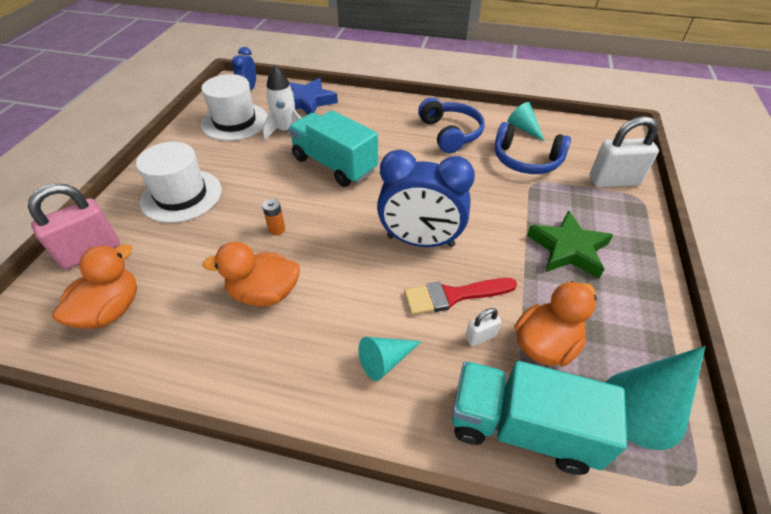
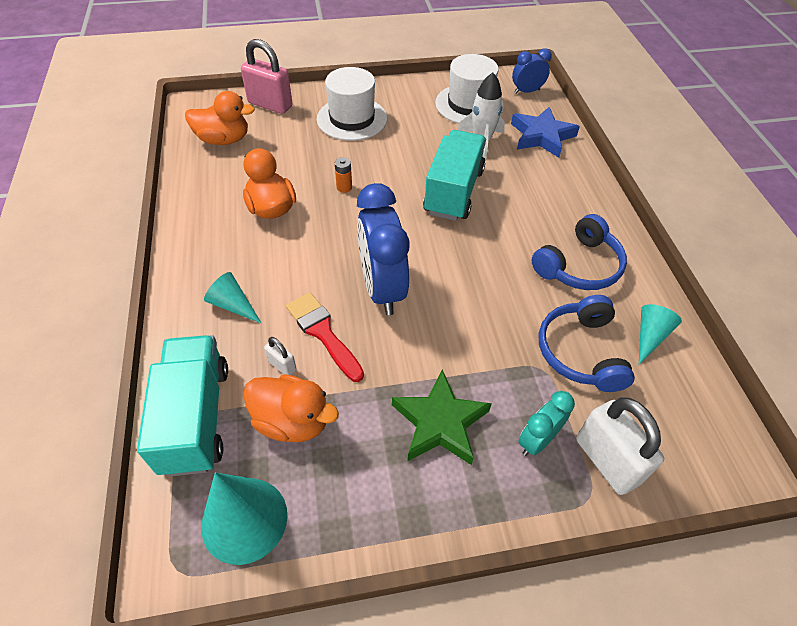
camera: 65 degrees right, 5 degrees up
none -> turquoise clock [518,391,575,456]

